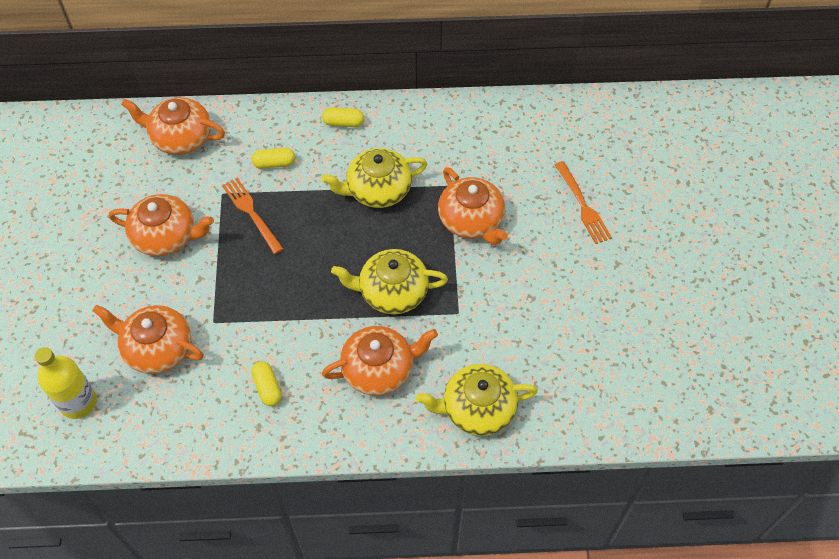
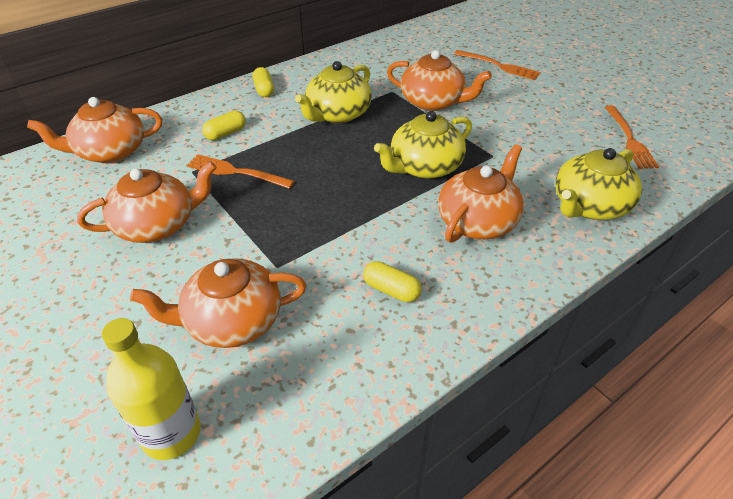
camera: 35 degrees left, 15 degrees down
yellow capsule [322,108,364,127] -> yellow capsule turned 75 degrees counterclockwise [253,67,274,97]
none -> orange fork [605,105,659,169]

